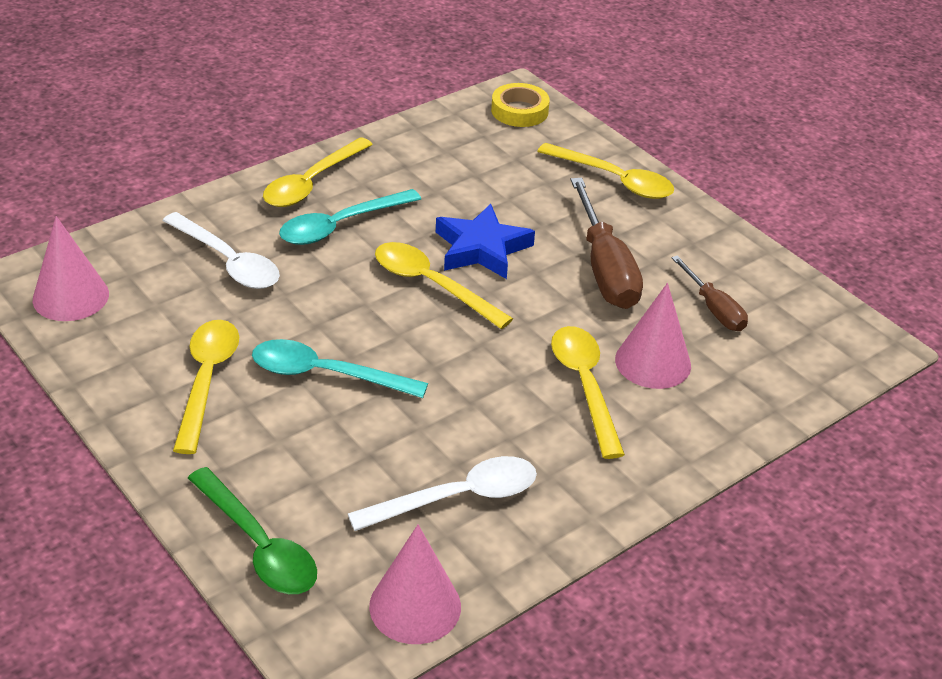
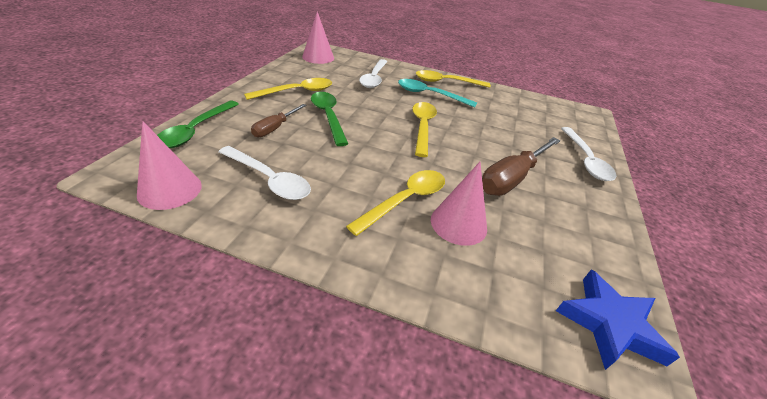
camera: 55 degrees right, 0 degrees up
turquoise spoon [252,339,428,398] -> green spoon [311,92,348,146]
blue star [436,204,535,279] -> blue star moved to [556,270,680,370]
yellow tape [491,83,550,127] -> none
yellow spoon [537,143,674,199] -> white spoon [561,127,617,181]
brown screwdriver [671,255,748,331] -> brown screwdriver moved to [251,104,307,137]

